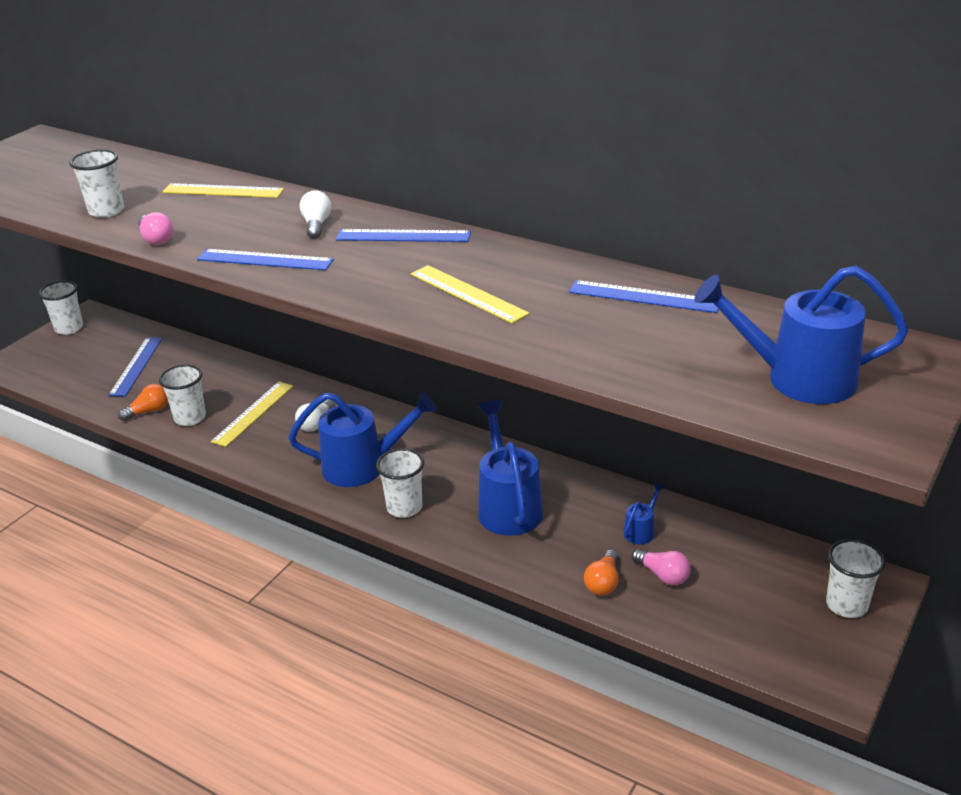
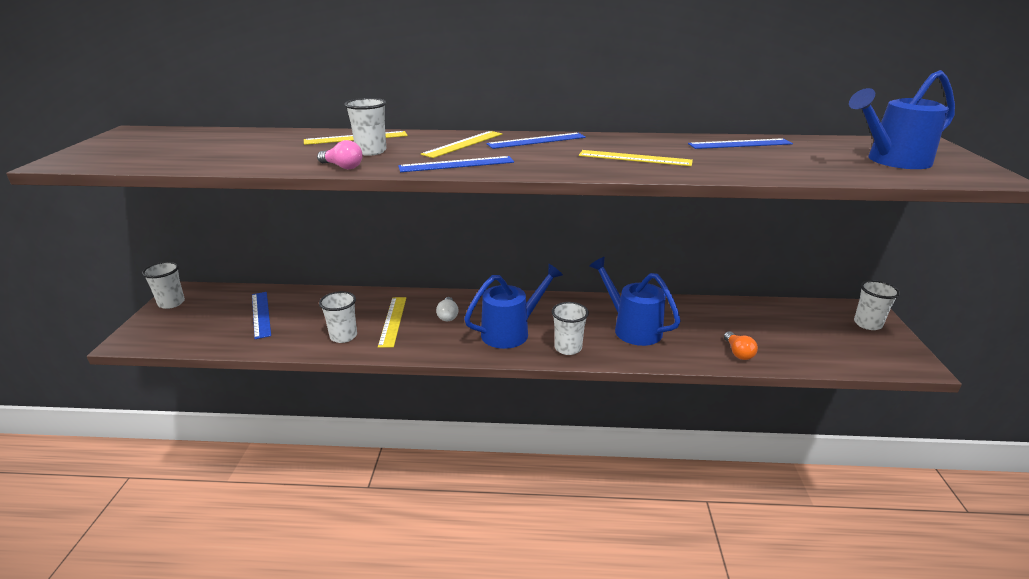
camera: 30 degrees left, 5 degrees down
white cup [69,149,124,218] -> white cup moved to [344,98,386,156]
orange light bulb [118,384,168,421] -> none
white light bulb [300,190,331,239] -> yellow ruler [421,131,502,158]
blue watering can [624,483,665,544] -> none
pink light bulb [632,549,691,585] -> none

